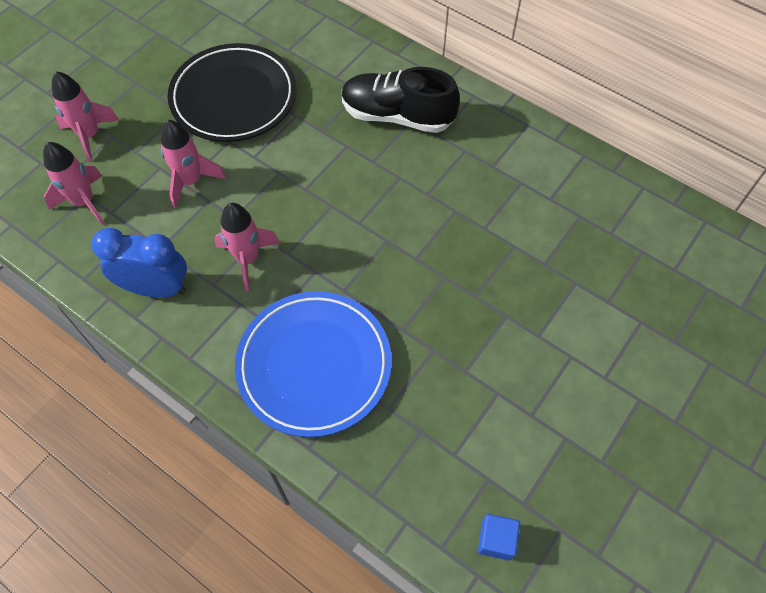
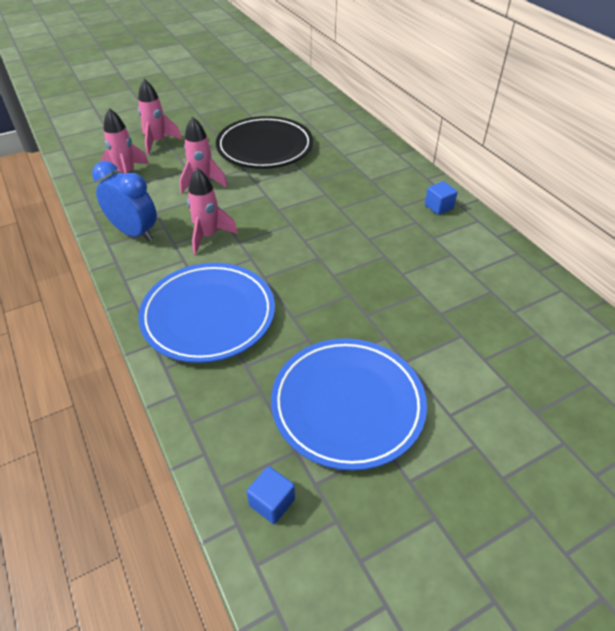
camera: 25 degrees right, 15 degrees down
black shoe [342,67,460,133] -> none
none -> blue plate [271,338,427,471]
none -> blue cube [425,181,458,215]

